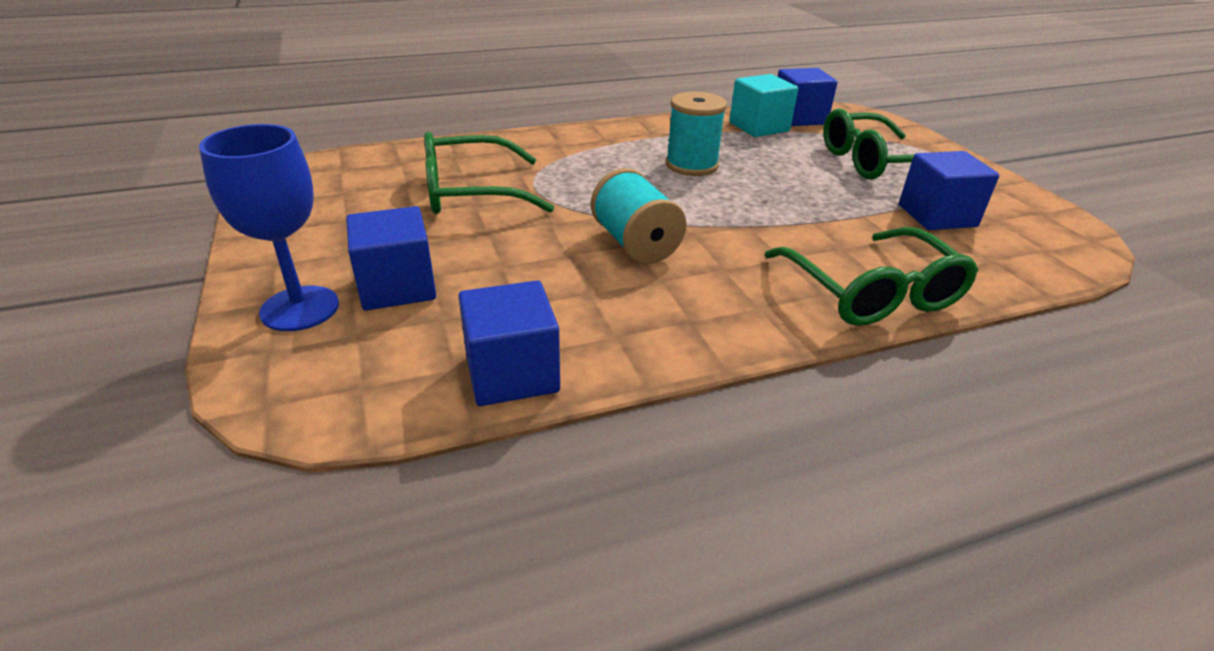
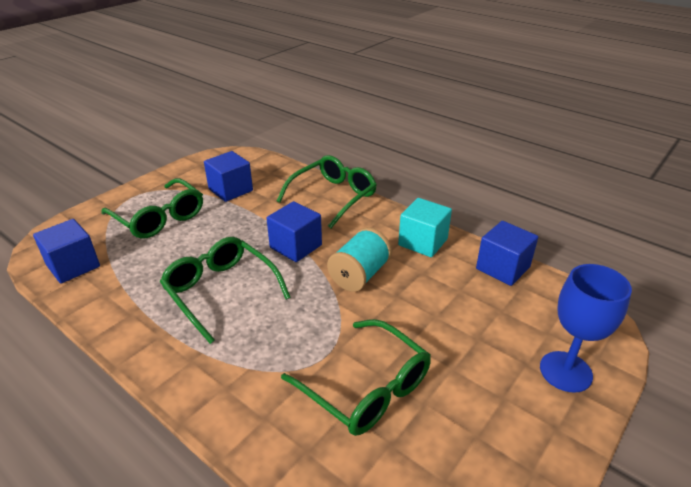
camera: 120 degrees left, 0 degrees up
blue cube [346,206,436,311] -> blue cube moved to [267,201,322,262]
turquoise spool [666,92,727,176] -> green glasses [160,237,291,344]
turquoise cube [729,74,798,137] -> turquoise cube moved to [398,198,452,257]

